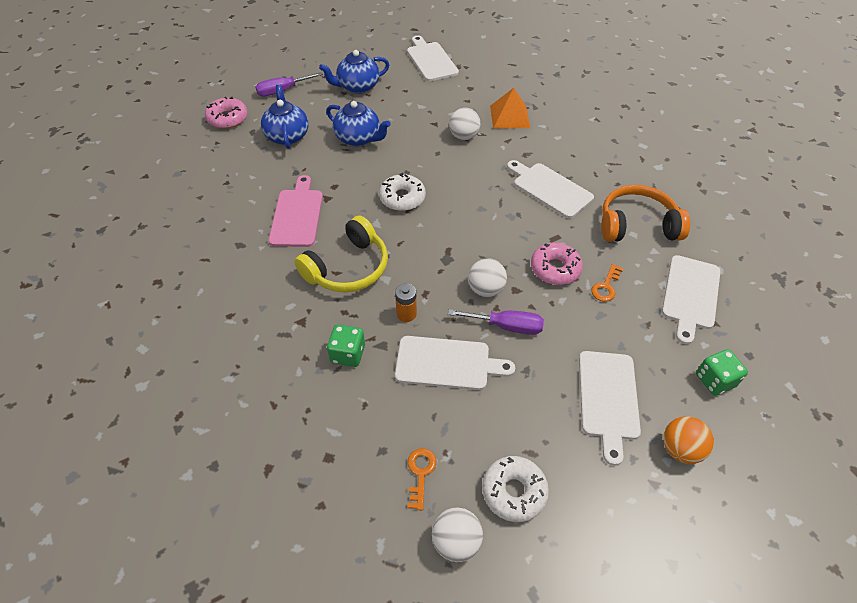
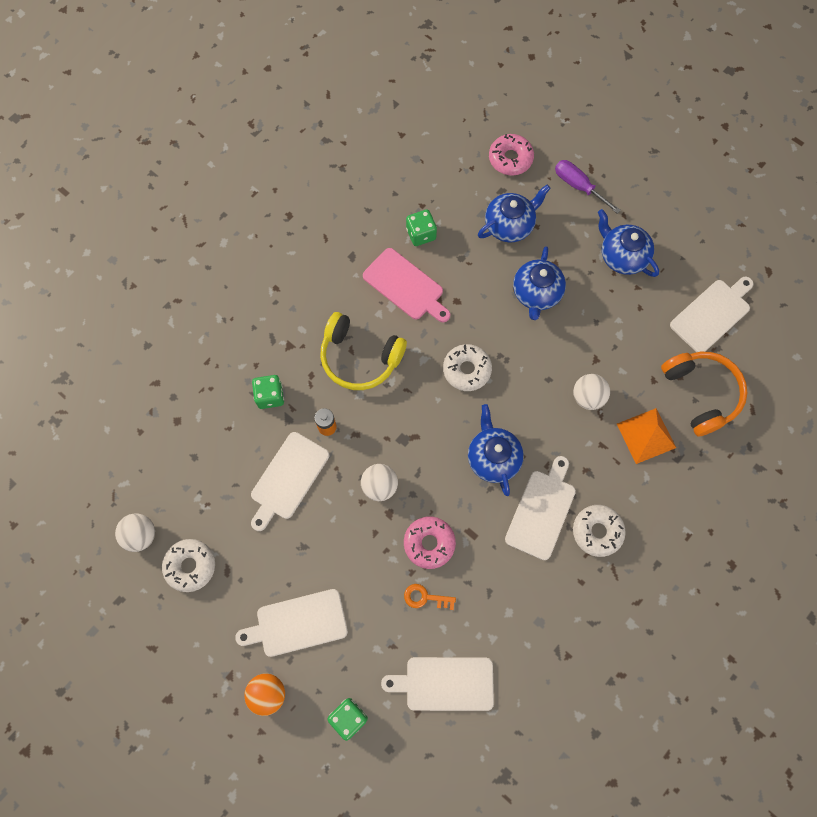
camera: 70 degrees right, 20 degrees up
pink cutting board [269,175,323,247] -> pink cutting board turned 60 degrees clockwise [363,248,450,323]
white cutting board [395,336,515,390] -> white cutting board turned 45 degrees clockwise [251,432,329,531]
orange key [408,448,436,510] -> none
purple screwdriver [448,309,544,335] -> none
orange headphones [601,185,690,242] -> orange headphones moved to [661,352,747,436]
none -> green dice [406,209,437,246]
none -> blue teapot [468,404,524,496]
none -> white donut [573,505,626,557]

